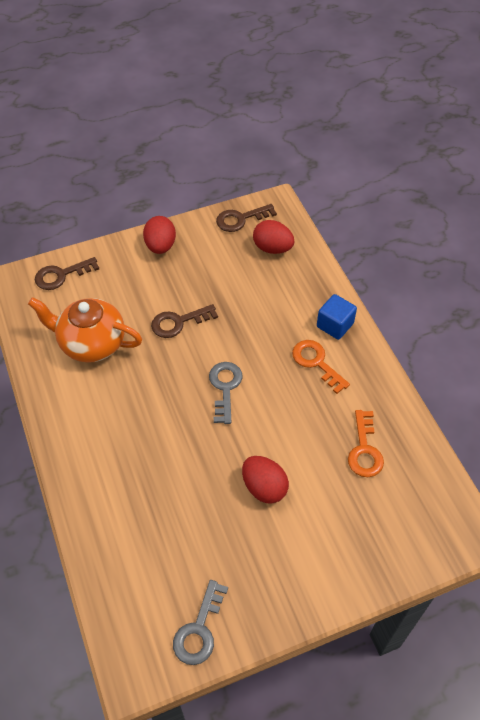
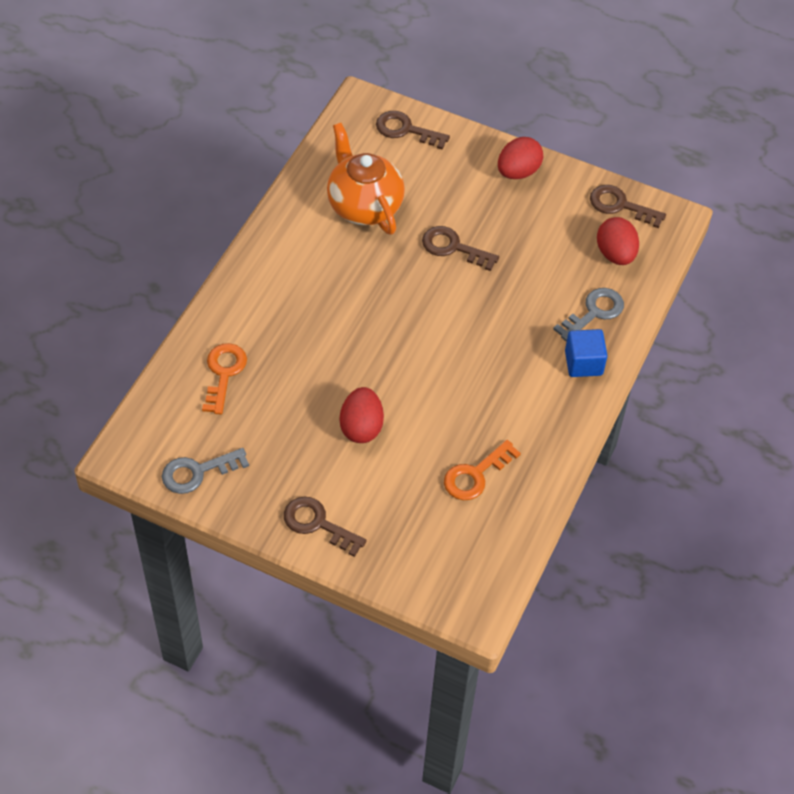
camera: 45 degrees right, 0 degrees up
grey key [209,362,243,424] -> grey key moved to [553,288,624,342]
orange key [292,340,350,394] -> orange key moved to [202,343,247,414]
none -> brown key [284,496,367,557]

